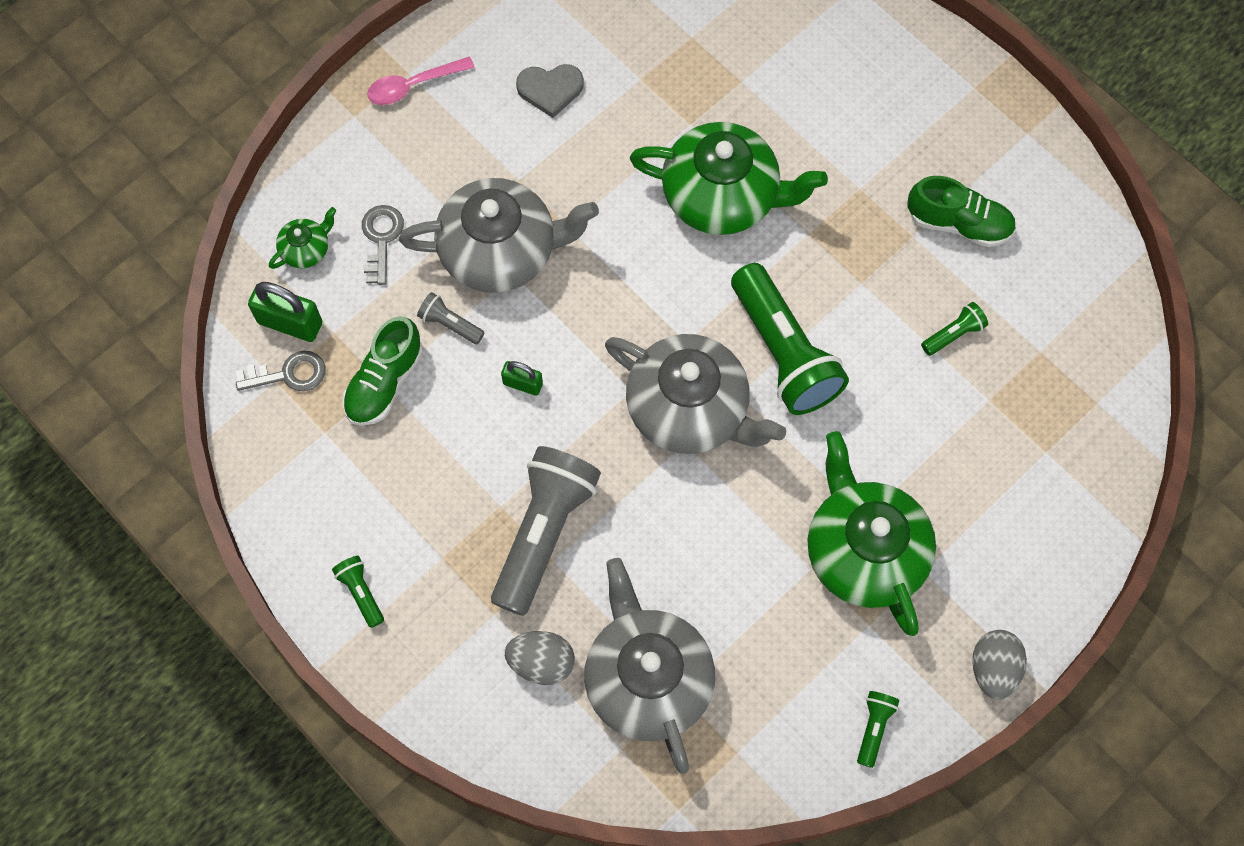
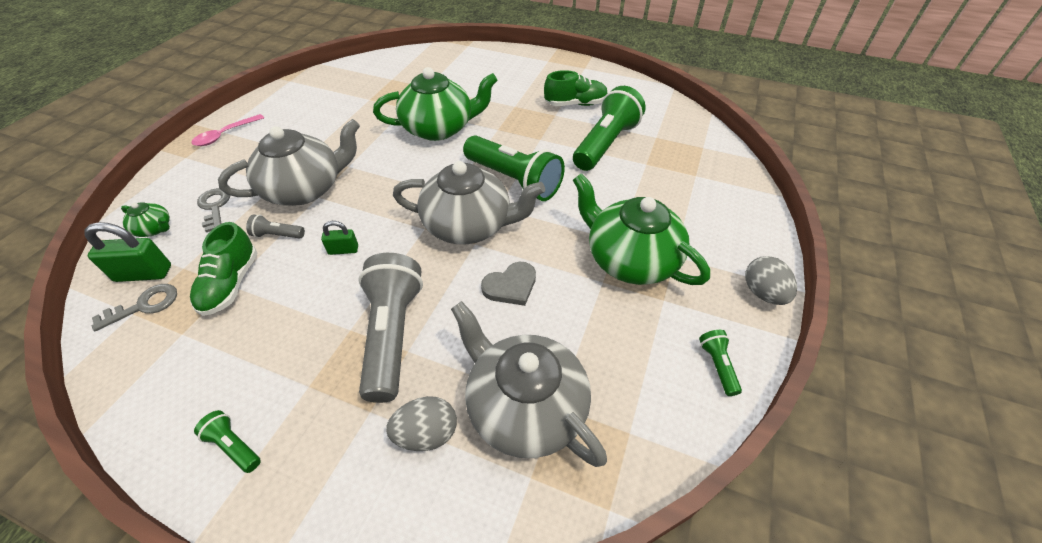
camera: 25 degrees left, 20 degrees down
green teapot [269,207,336,269] -> green teapot turned 90 degrees clockwise [121,202,170,237]
grey heart [516,64,584,118] -> grey heart moved to [481,262,536,306]
green flashlight [921,302,988,356] -> green flashlight [573,86,646,171], size x2.31

